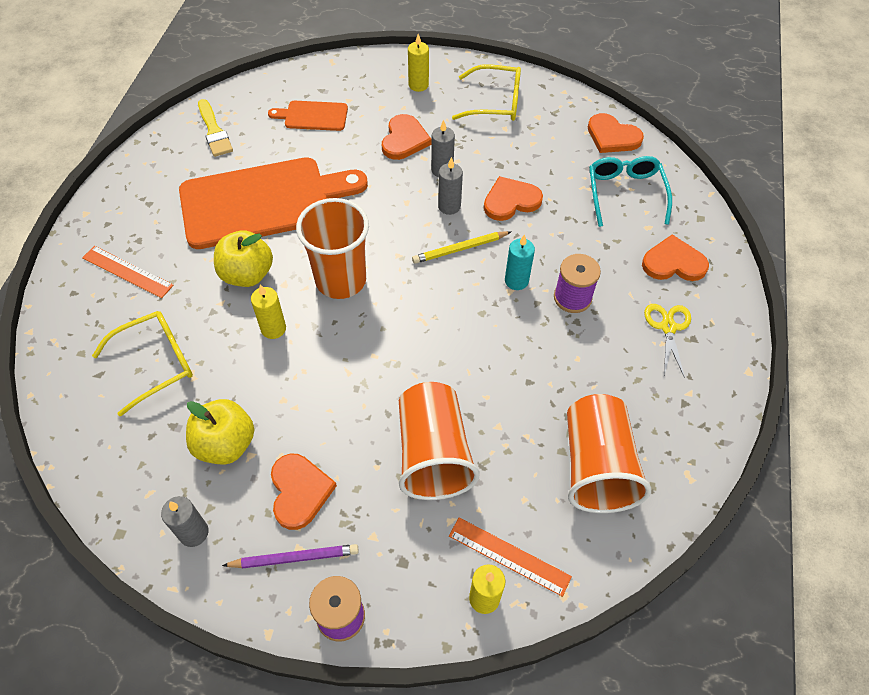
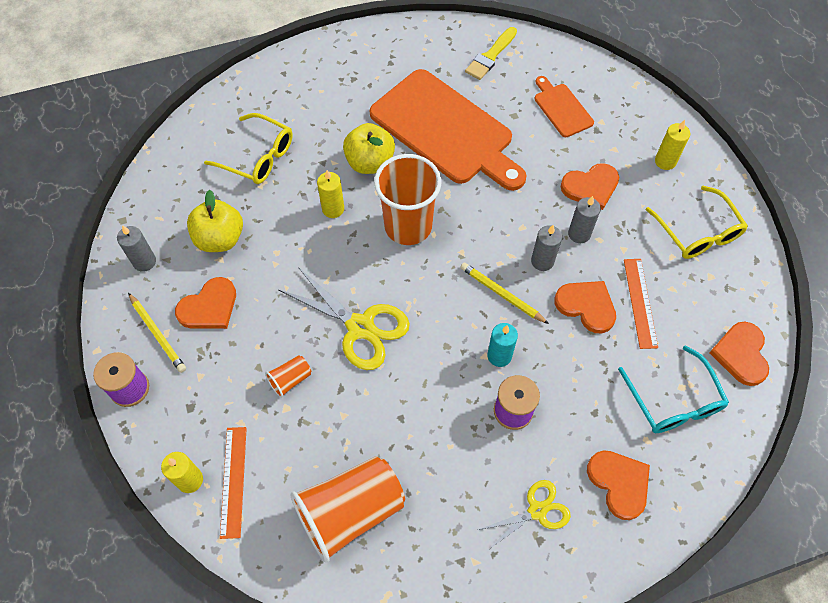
camera: 60 degrees right, 5 degrees up
orange ruler [82,246,174,298] -> orange ruler moved to [624,259,658,349]
purple pencil [222,544,359,568] -> yellow pencil [128,293,186,373]
orange cup [399,382,480,500] -> orange cup [265,355,311,398], size x0.44
turquoise glasses [589,156,672,227] -> turquoise glasses turned 105 degrees clockwise [618,345,729,433]
none -> yellow scissors [279,267,410,370]

